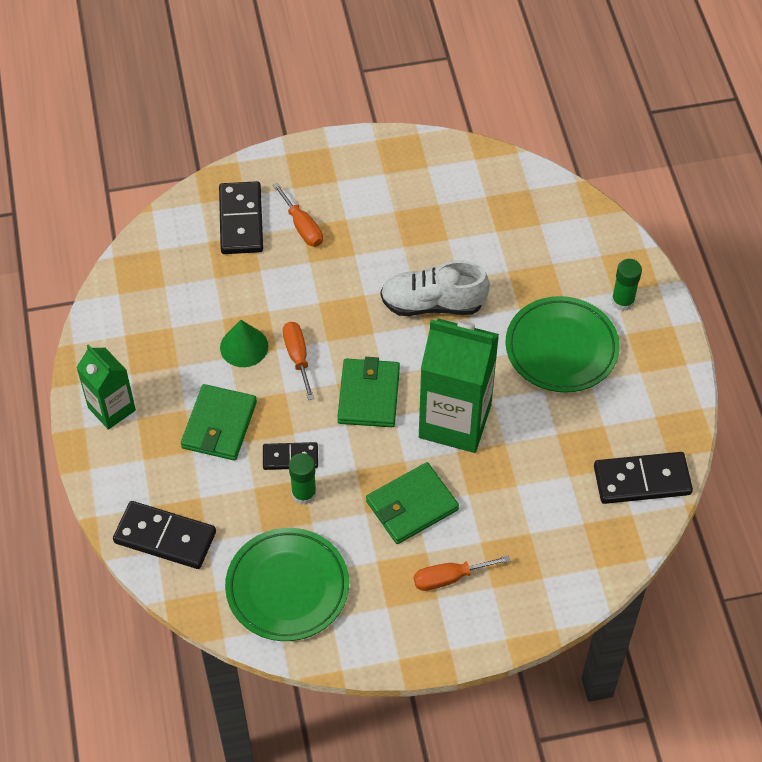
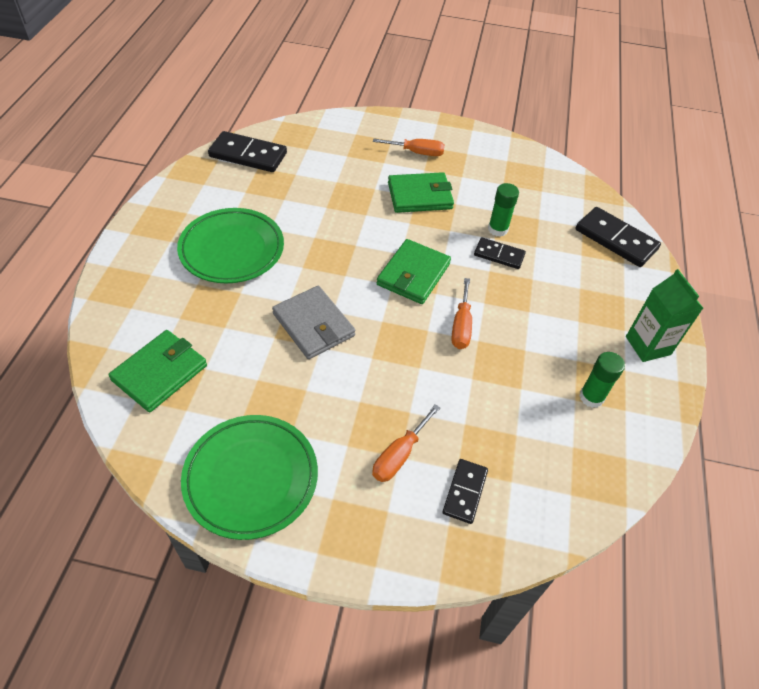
camera: 160 degrees left, 5 degrees down
green wallet [181,384,257,460] -> green wallet moved to [108,330,207,412]
black domino [219,181,263,254] -> black domino [443,459,488,524], size x0.60
green cone [220,320,268,367] -> none
green plate [225,528,349,641] -> green plate moved to [181,415,318,540]
orange screwdriver [273,183,323,247] -> orange screwdriver turned 135 degrees counterclockwise [372,404,440,482]
white shoe [381,260,490,316] -> grey wallet [272,286,355,359]
green carton [419,319,499,453] -> none
green glue stick [611,259,642,311] -> green glue stick moved to [579,352,625,408]

